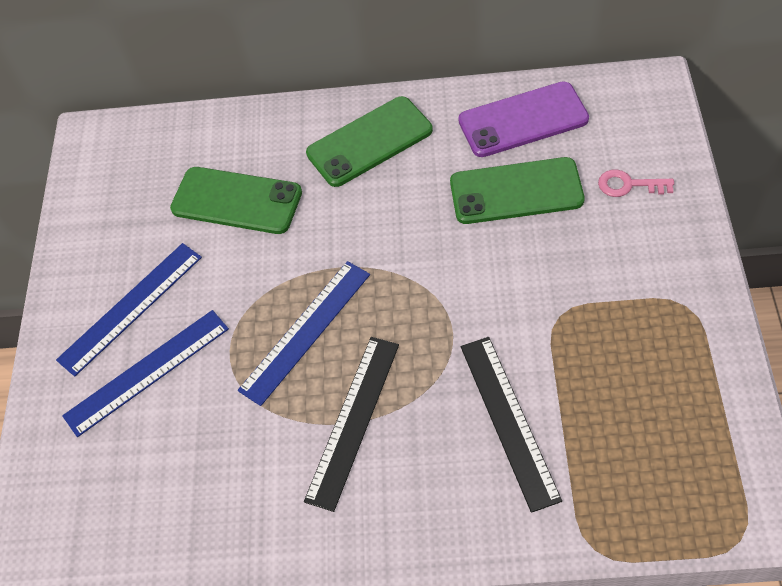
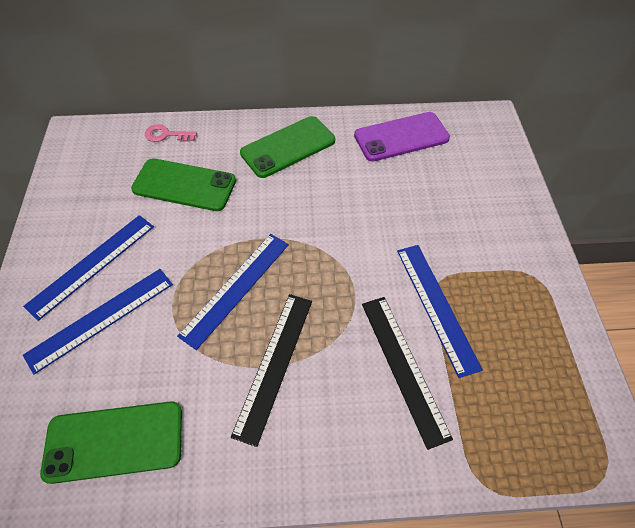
camera: 10 degrees left, 0 degrees up
green phone [450,157,585,224] -> green phone moved to [40,401,182,484]
pink key [598,169,674,197] -> pink key moved to [145,124,197,142]
none -> blue ruler [397,245,483,378]

